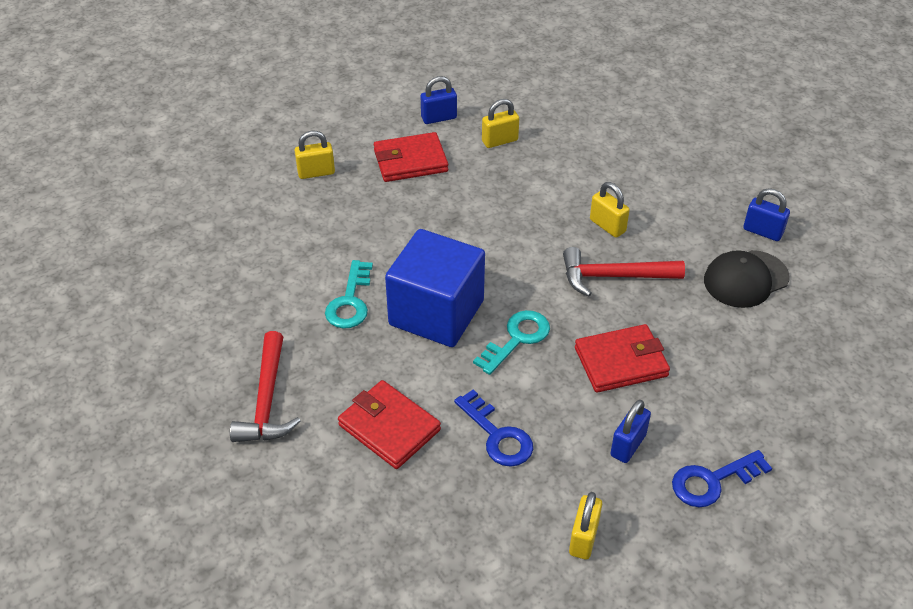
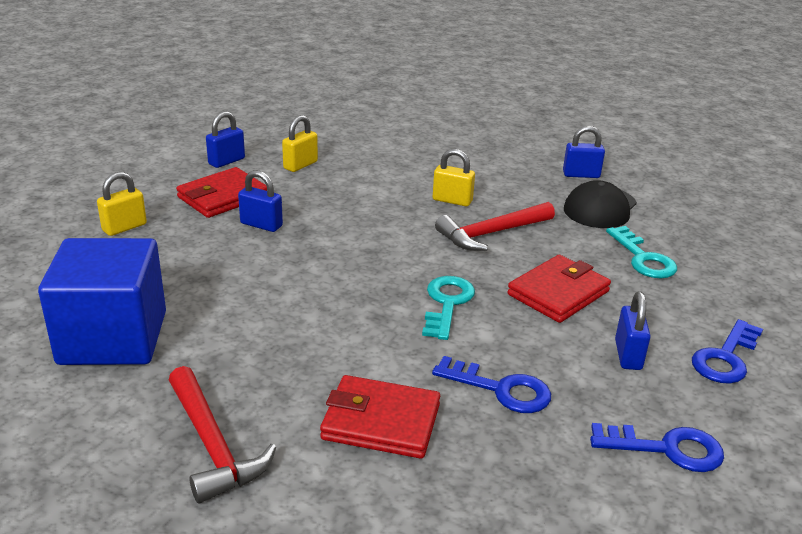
camera: 30 degrees left, 15 degrees down
turquoise key [325,260,373,329] -> turquoise key moved to [606,226,677,278]
blue cube [385,229,485,347] -> blue cube moved to [38,238,166,365]
yellow padlock [569,492,602,560] -> blue key [590,423,724,472]
none -> blue padlock [238,170,283,232]

